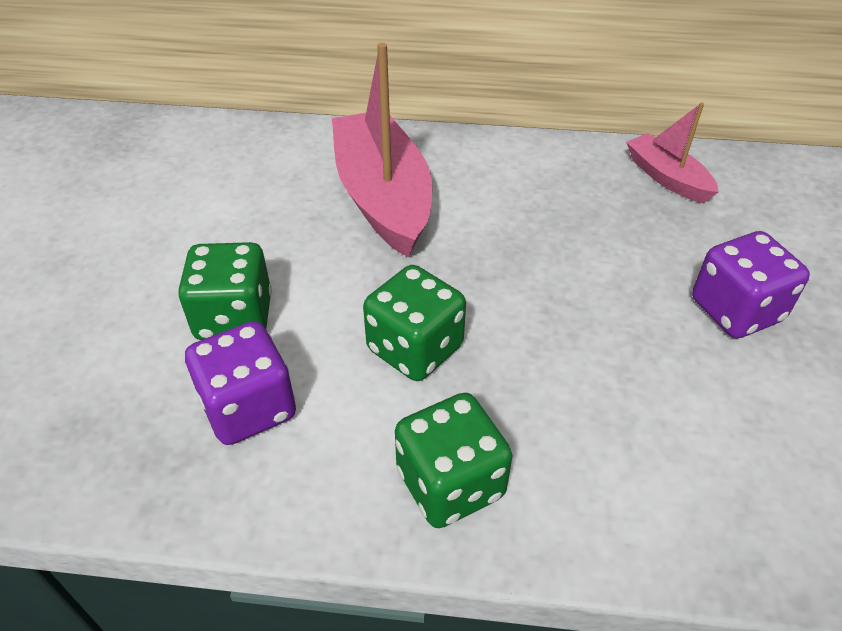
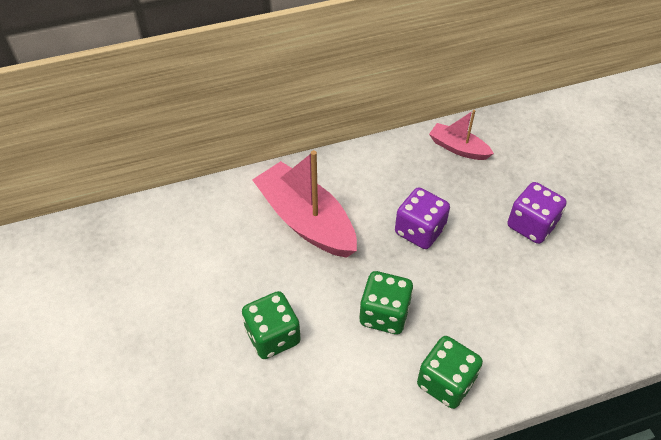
camera: 25 degrees left, 5 degrees up
purple dice [185,321,296,445] -> purple dice moved to [395,187,450,249]

